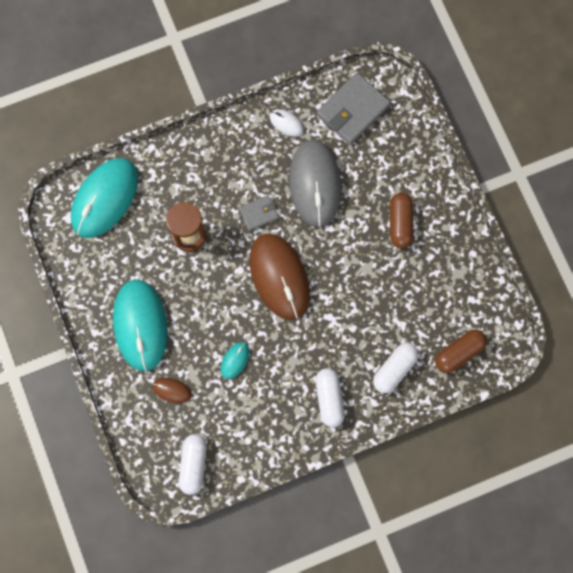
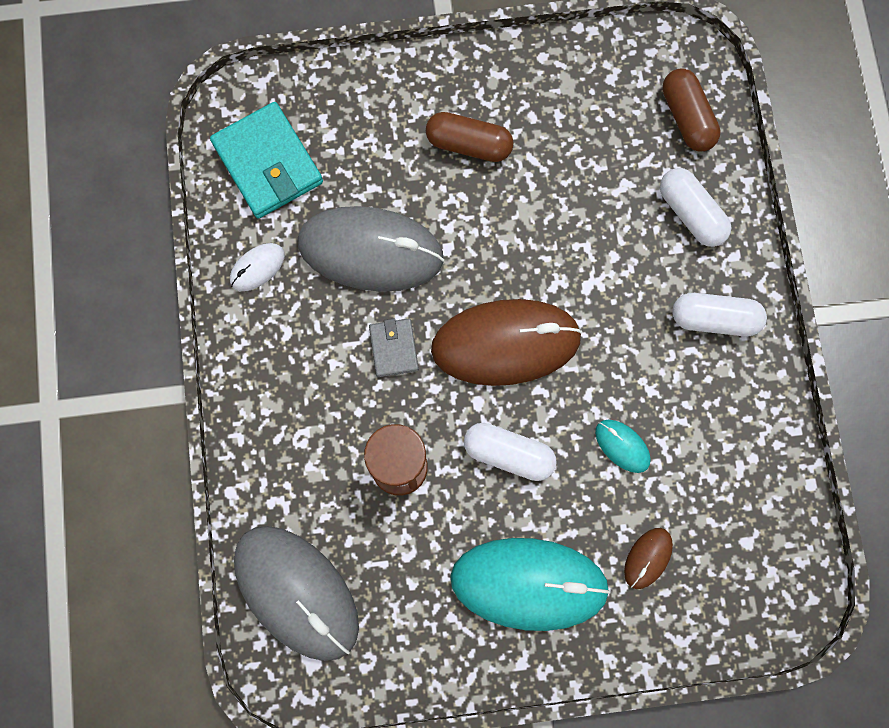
camera: 75 degrees left, 0 degrees up
turquoise mouse [71,158,138,238] -> grey mouse [234,526,359,661]
white capsule [179,434,207,495] -> white capsule moved to [464,423,557,481]
grey wallet [317,72,391,145] -> turquoise wallet [210,102,323,219]

